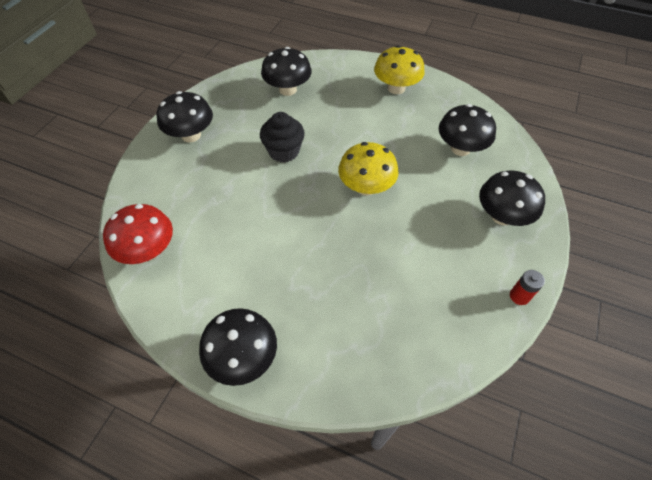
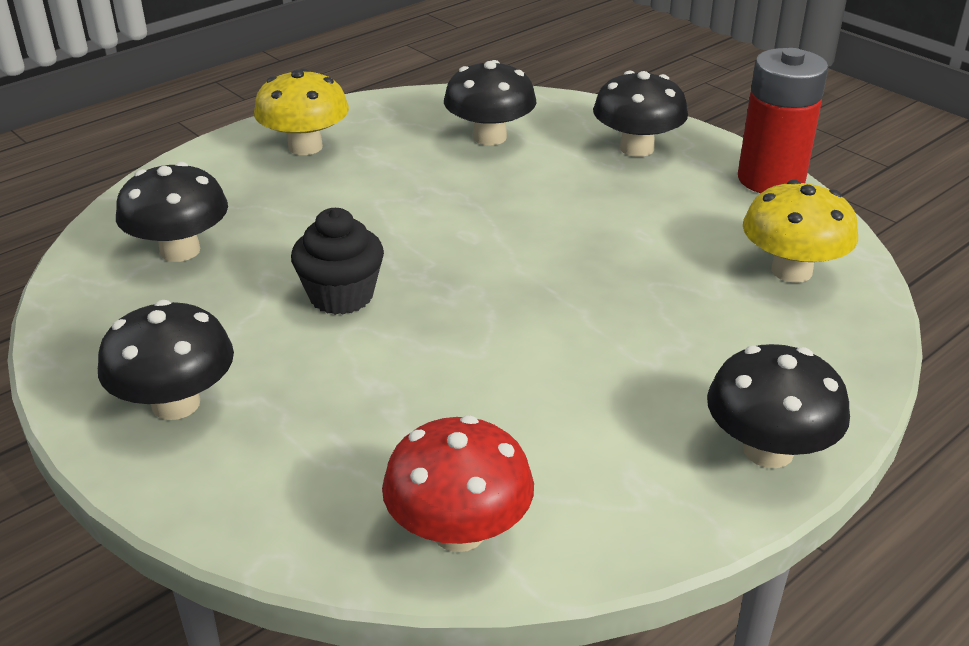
camera: 65 degrees left, 20 degrees down
yellow mushroom [338,142,398,196] -> yellow mushroom moved to [743,180,858,283]
red battery [510,270,545,305] -> red battery [738,48,828,193], size x2.33

